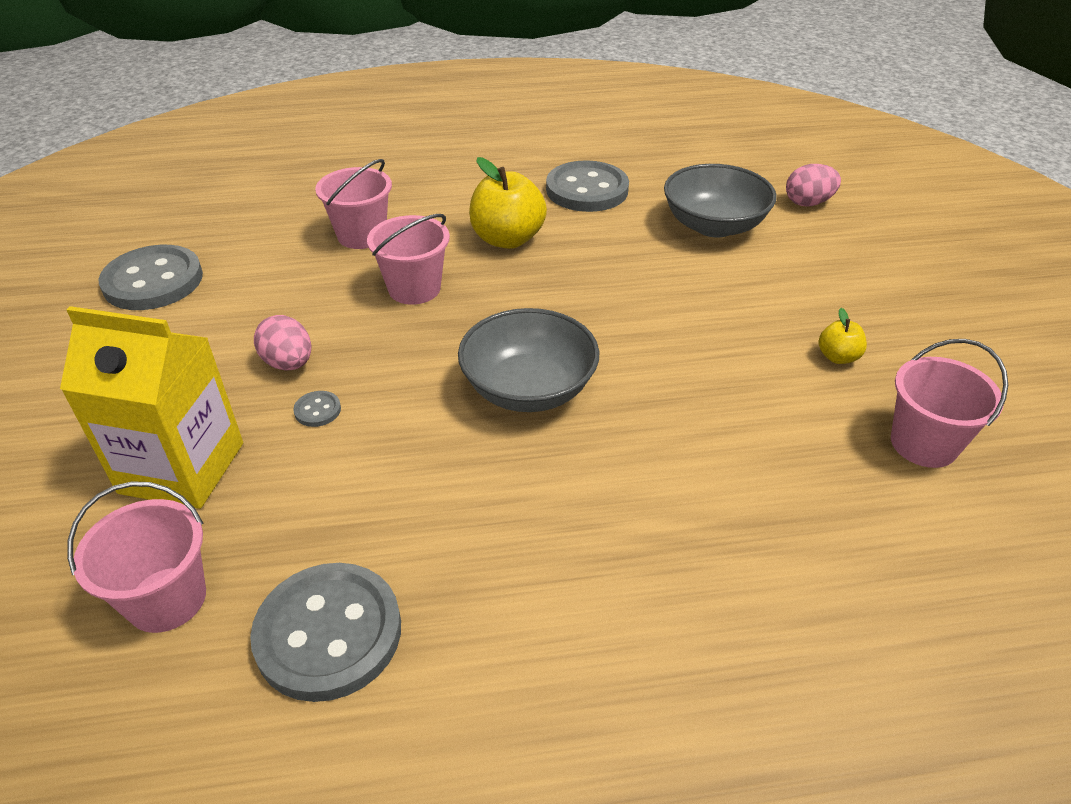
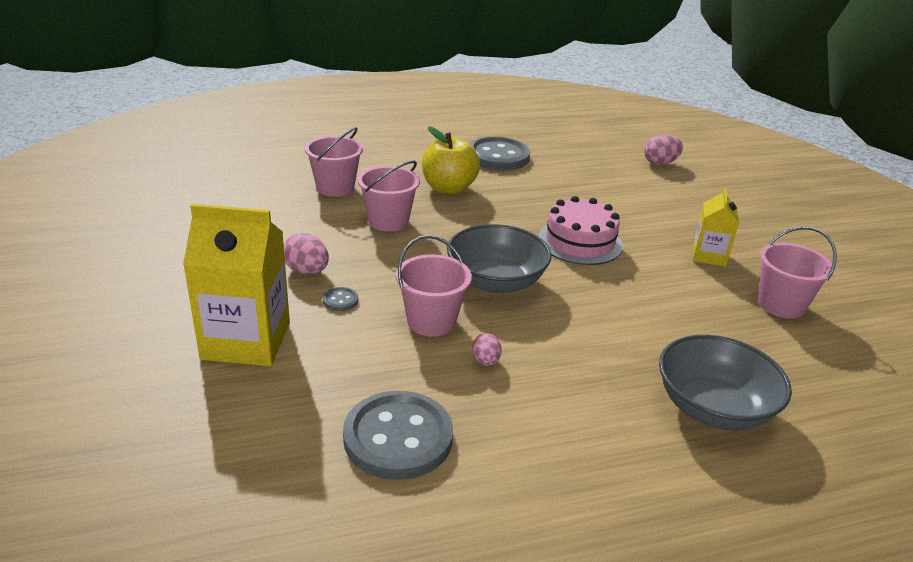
camera: 10 degrees left, 10 degrees down
pink bucket [67,482,206,633] -> pink bucket moved to [396,235,472,337]
grey button [98,245,203,310] -> none
grey bowl [664,164,777,238] -> grey bowl moved to [659,335,792,431]
yellow apple [819,308,867,364] -> yellow carton [693,188,739,267]
none -> pink egg [472,333,502,366]
none -> pink cake [538,196,623,265]

